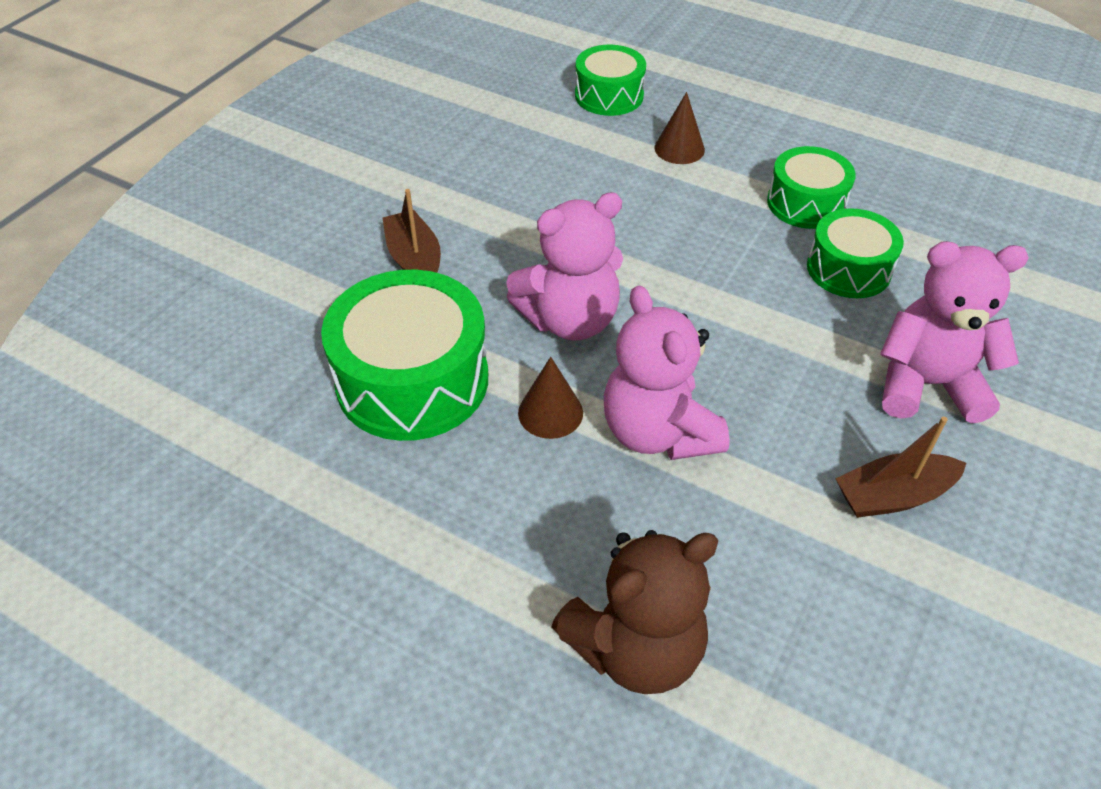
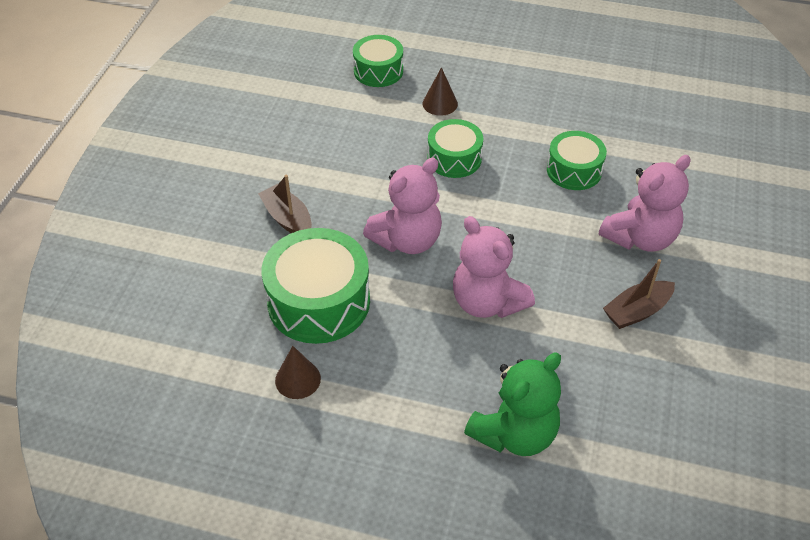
camera: 15 degrees left, 0 degrees up
brown cone [518,357,583,439] -> brown cone moved to [275,346,321,399]
brown teddy bear [551,530,719,694] -> green teddy bear [464,352,561,456]
green drum [767,146,856,229] -> green drum moved to [427,119,484,178]
pink teddy bear [880,241,1029,423] -> pink teddy bear turned 150 degrees clockwise [599,155,691,252]

